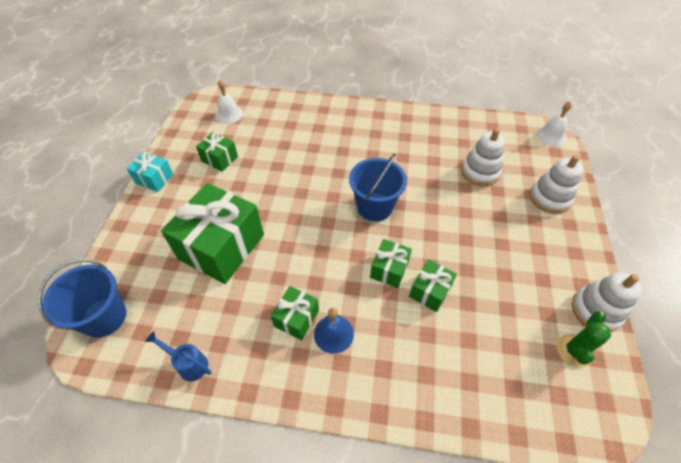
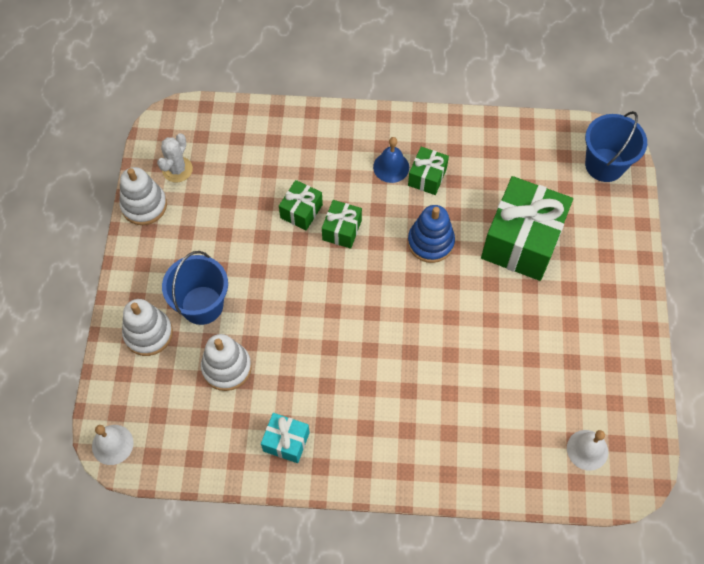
camera: 175 degrees right, 10 degrees up
turquoise gift [127,152,174,192] -> turquoise gift moved to [261,413,310,463]
blue watering can [145,331,212,382] -> none
green gift [196,132,238,172] -> none
blue bucket [349,153,407,221] -> blue bucket moved to [162,251,228,325]
green cactus [557,311,611,368] -> white cactus [157,133,193,182]
none -> blue stacking toy [408,205,455,263]

